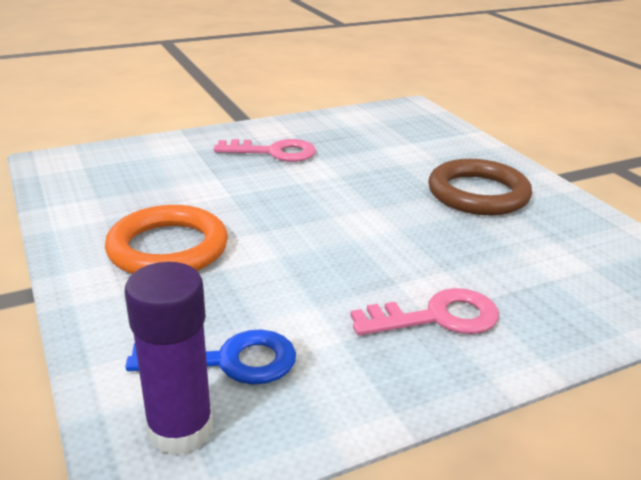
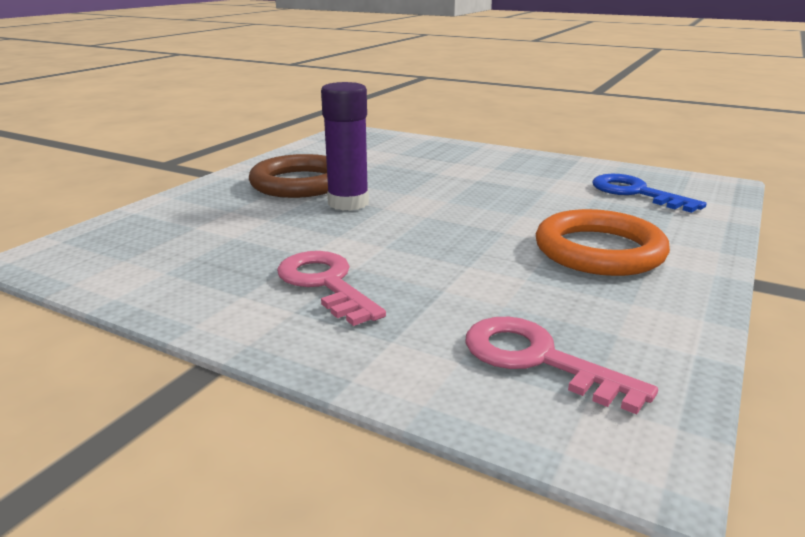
camera: 125 degrees left, 5 degrees down
purple glue stick [125,262,213,456] -> purple glue stick moved to [321,82,369,211]
pink key [350,288,499,336] -> pink key moved to [465,317,658,415]

